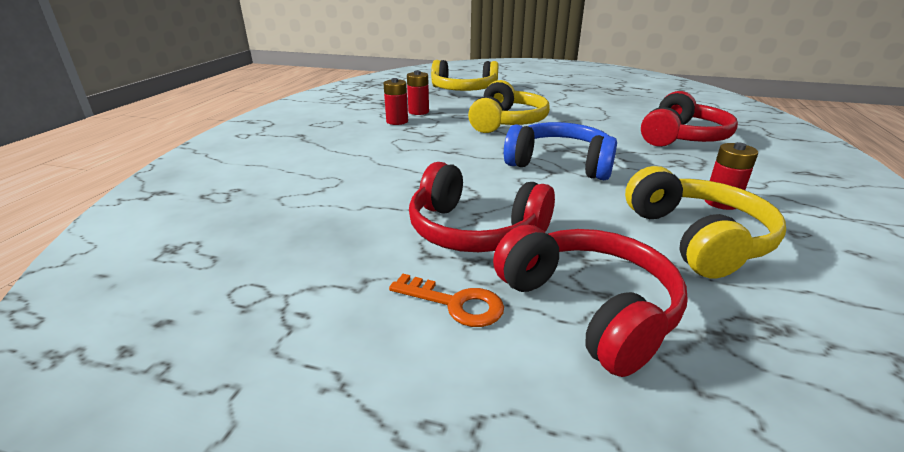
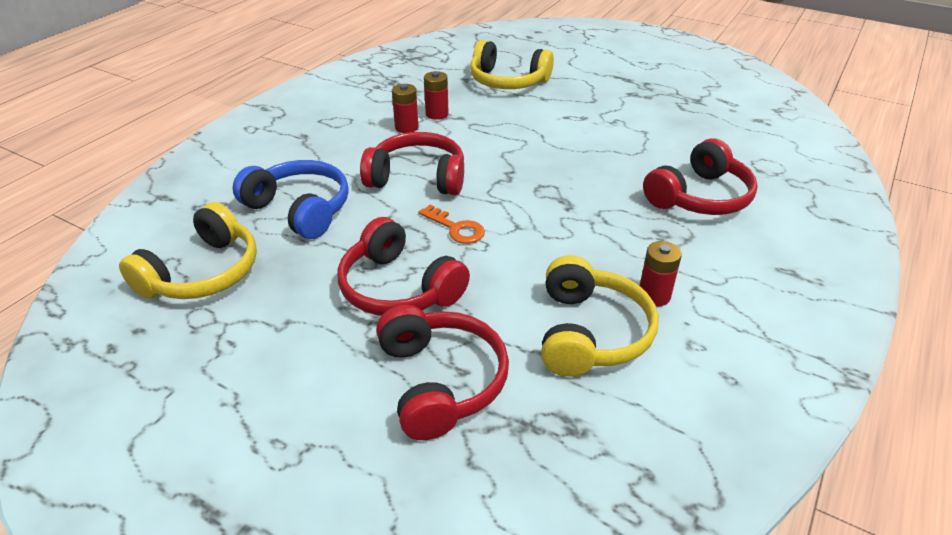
camera: 15 degrees right, 10 degrees up
orange key [389,274,504,327] -> orange key moved to [419,205,485,244]
yellow headphones [468,80,550,133] -> yellow headphones moved to [119,202,257,299]
blue headphones [504,122,617,180] -> blue headphones moved to [233,160,349,239]
none -> red headphones [360,132,464,196]

